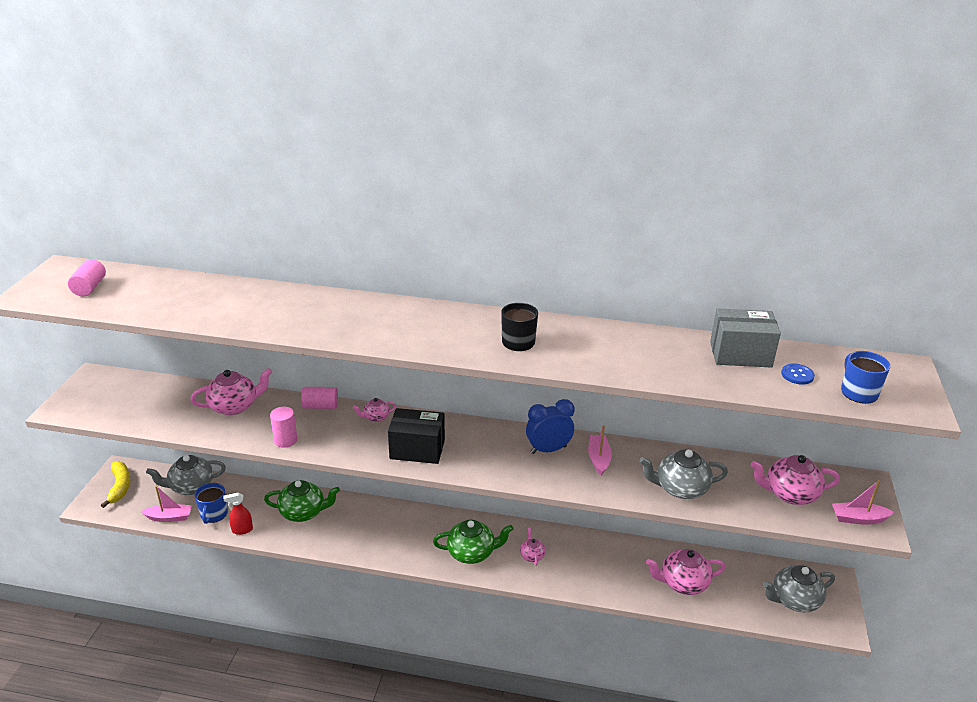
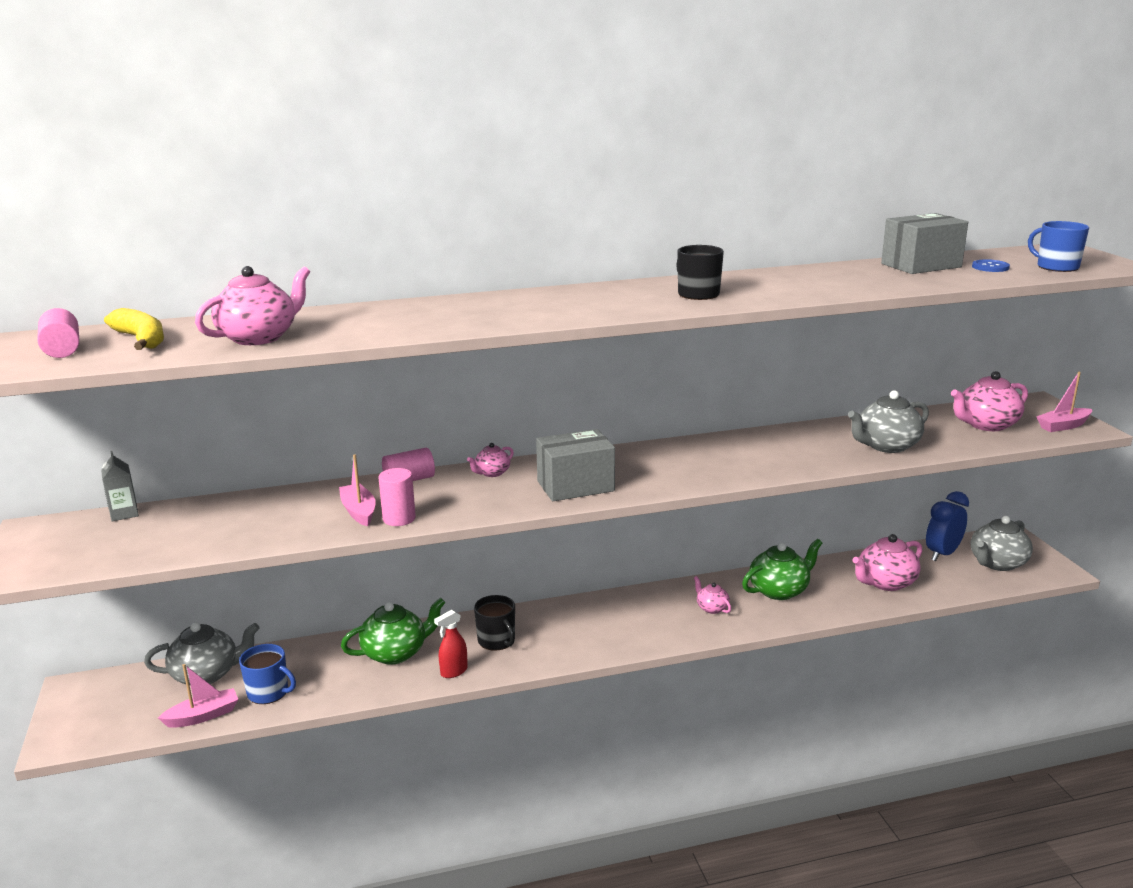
camera: 25 degrees left, 10 degrees down
yellow banana [101,461,130,508] -> yellow banana moved to [104,308,164,350]
grey teapot [146,455,226,495] -> grey teapot turned 150 degrees counterclockwise [144,622,260,685]
pink teapot [191,368,272,415] -> pink teapot moved to [195,266,310,345]
blue mug [195,483,228,524] -> blue mug turned 45 degrees counterclockwise [239,644,296,704]
red spray bottle [224,492,253,535] -> red spray bottle moved to [434,610,468,678]
black box [388,408,445,464] -> grey box [536,429,615,501]
green teapot [433,520,513,564] -> green teapot moved to [742,539,822,600]
blue clock [526,399,575,454] -> blue clock moved to [926,491,969,561]
pink boat [588,425,612,475] -> pink boat moved to [339,455,376,526]
none -> grey carton [101,451,139,521]
none -> black mug [474,595,515,651]

